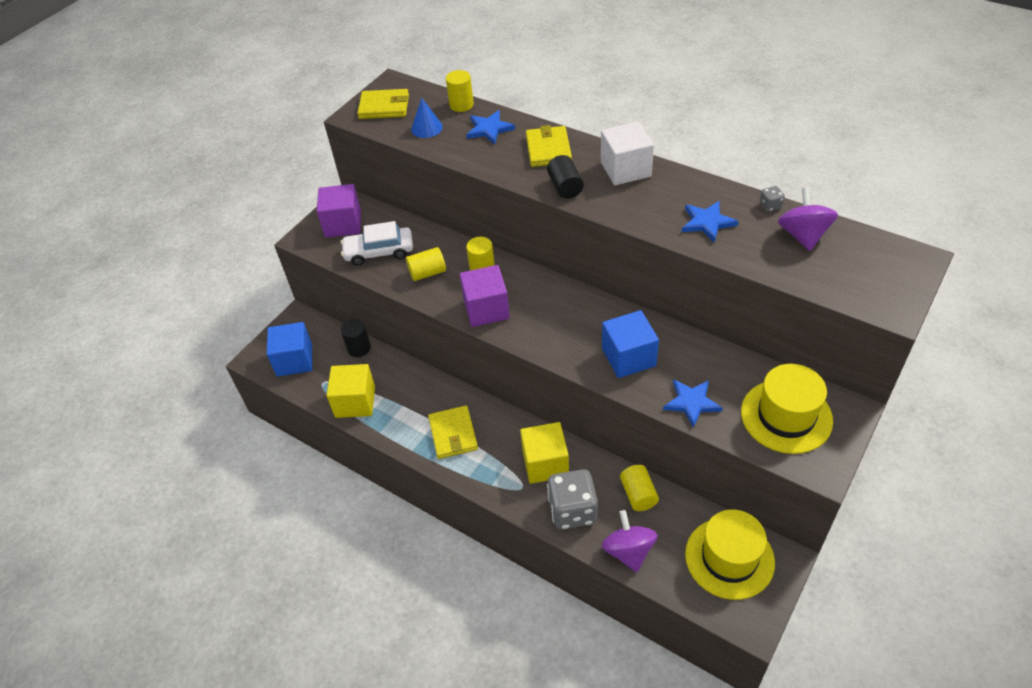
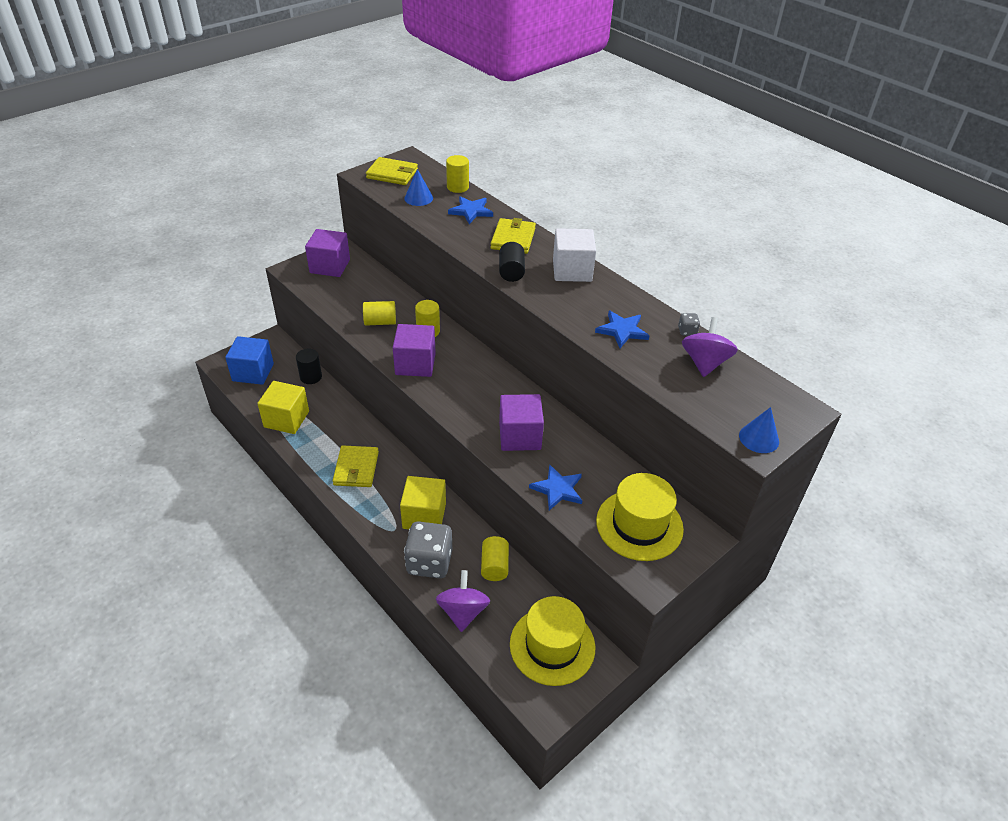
camera: 10 degrees right, 5 degrees down
white car [341,221,413,266] -> none
blue cube [602,310,659,378] -> purple cube [499,394,544,451]
none -> blue cone [739,407,779,453]

